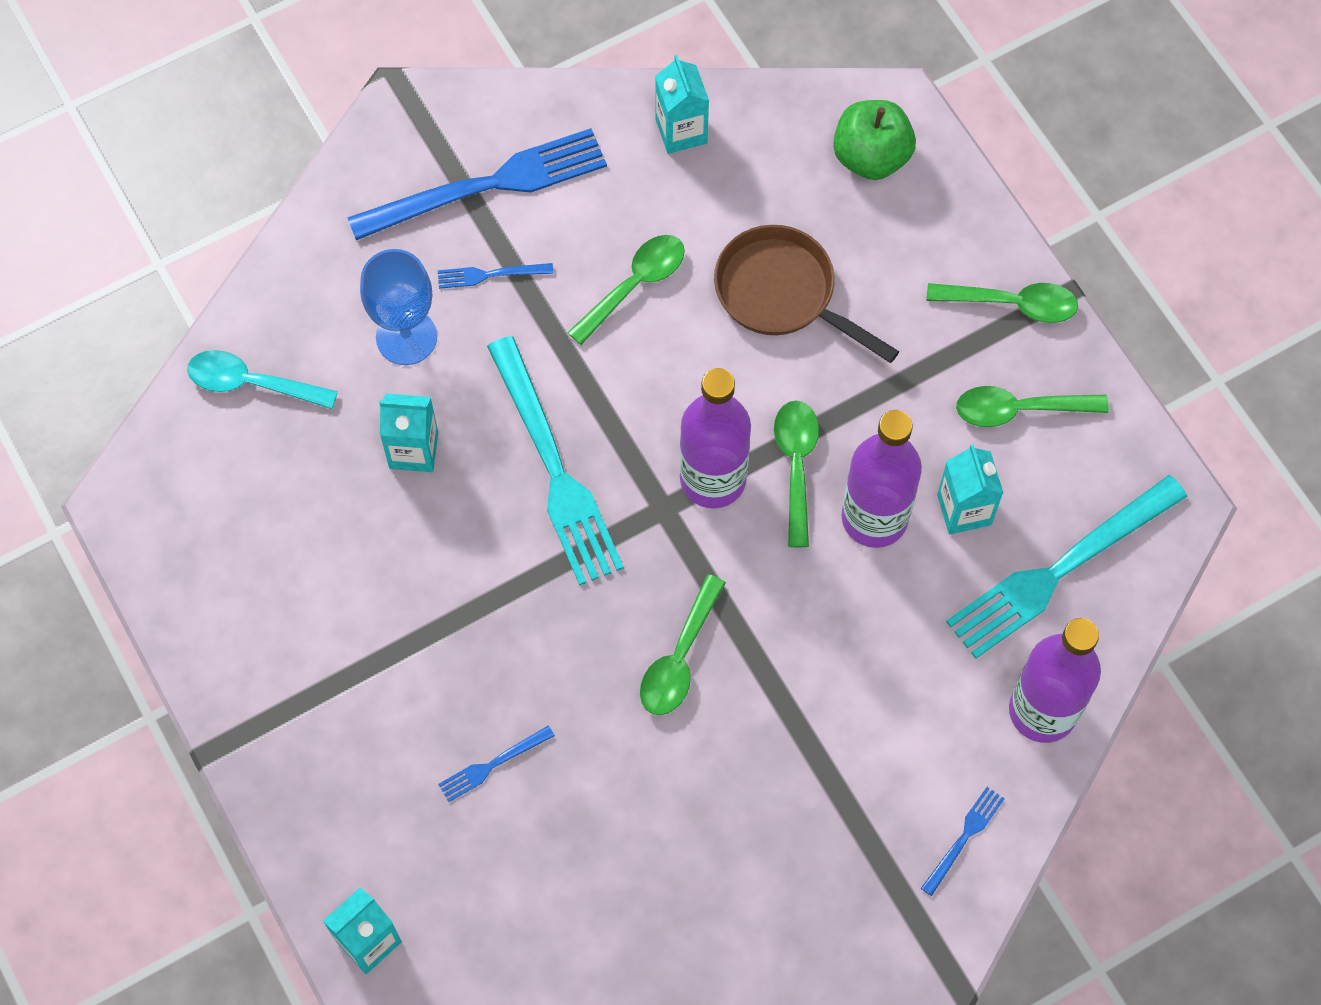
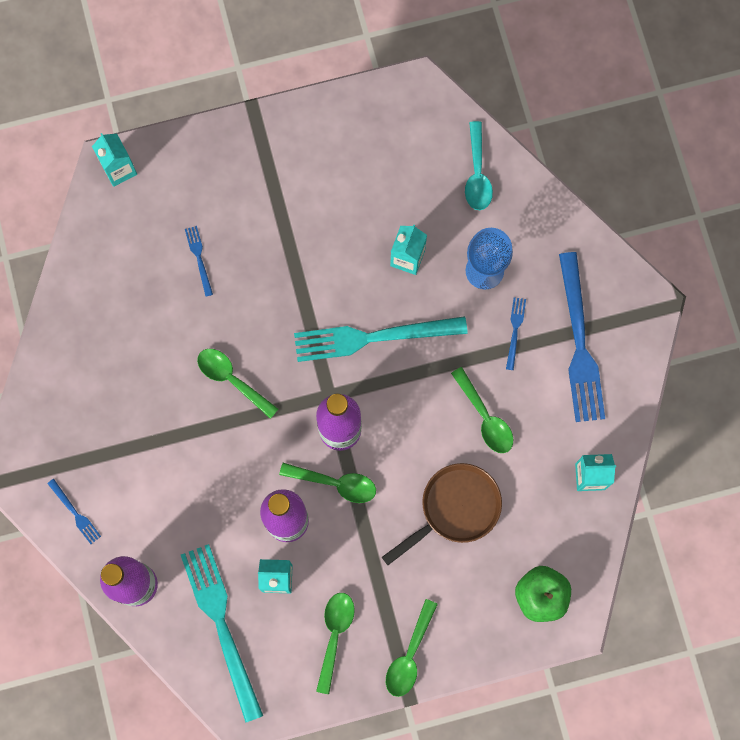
camera: 105 degrees right, 10 degrees up
turquoise spoon [187,350,338,409] -> turquoise spoon turned 150 degrees clockwise [465,121,493,210]

